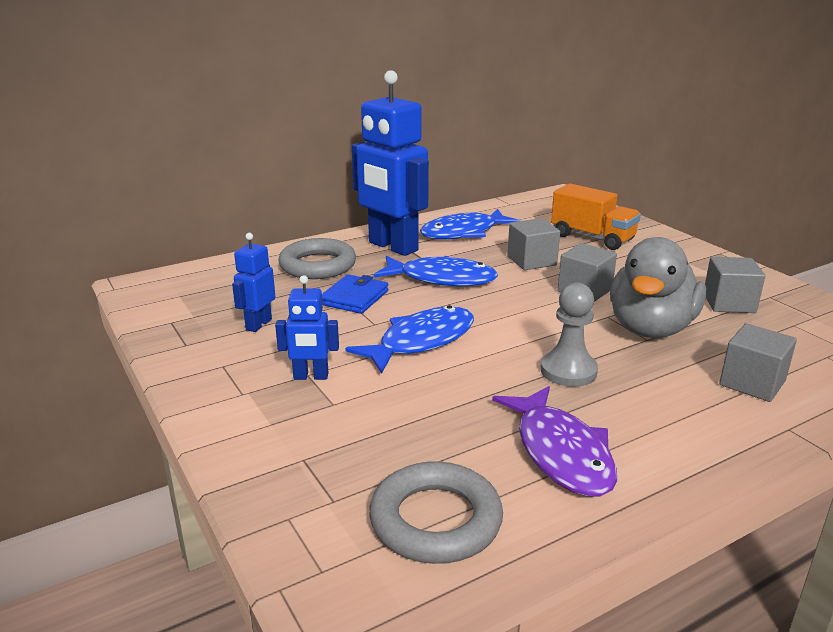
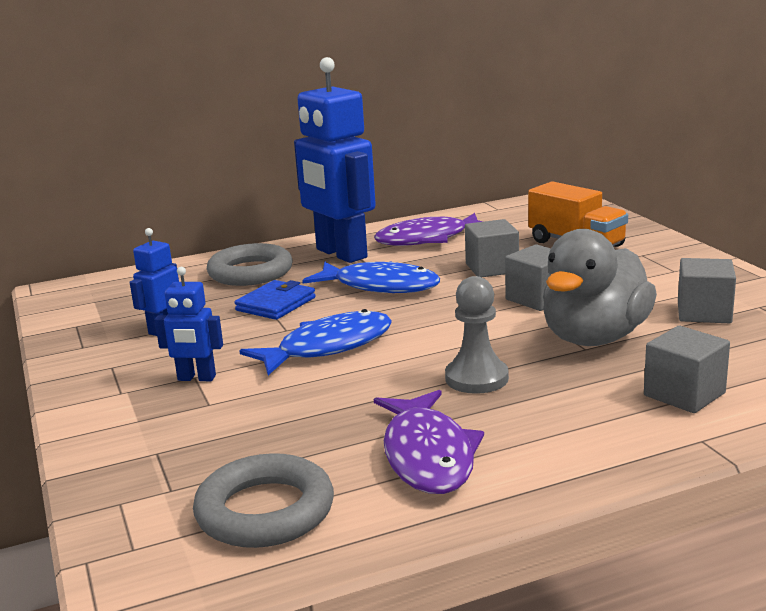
camera: 10 degrees right, 5 degrees down
blue fish [420,209,520,239] -> purple fish [374,213,483,246]

